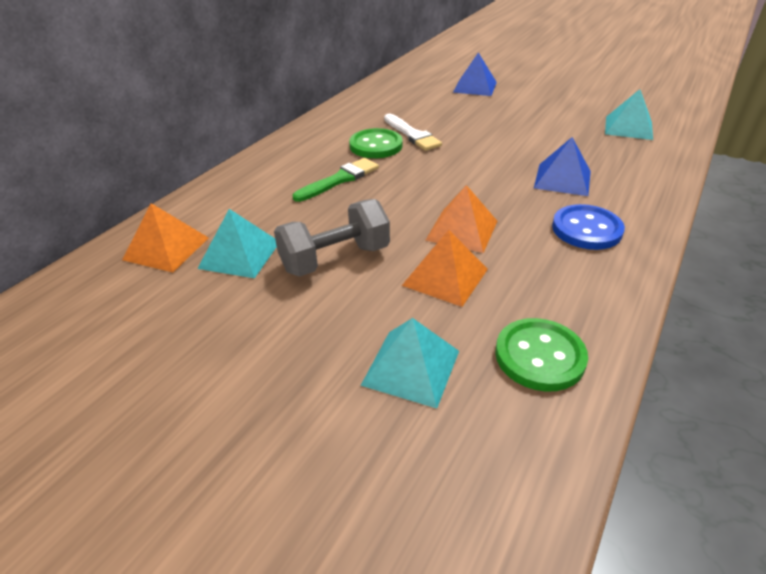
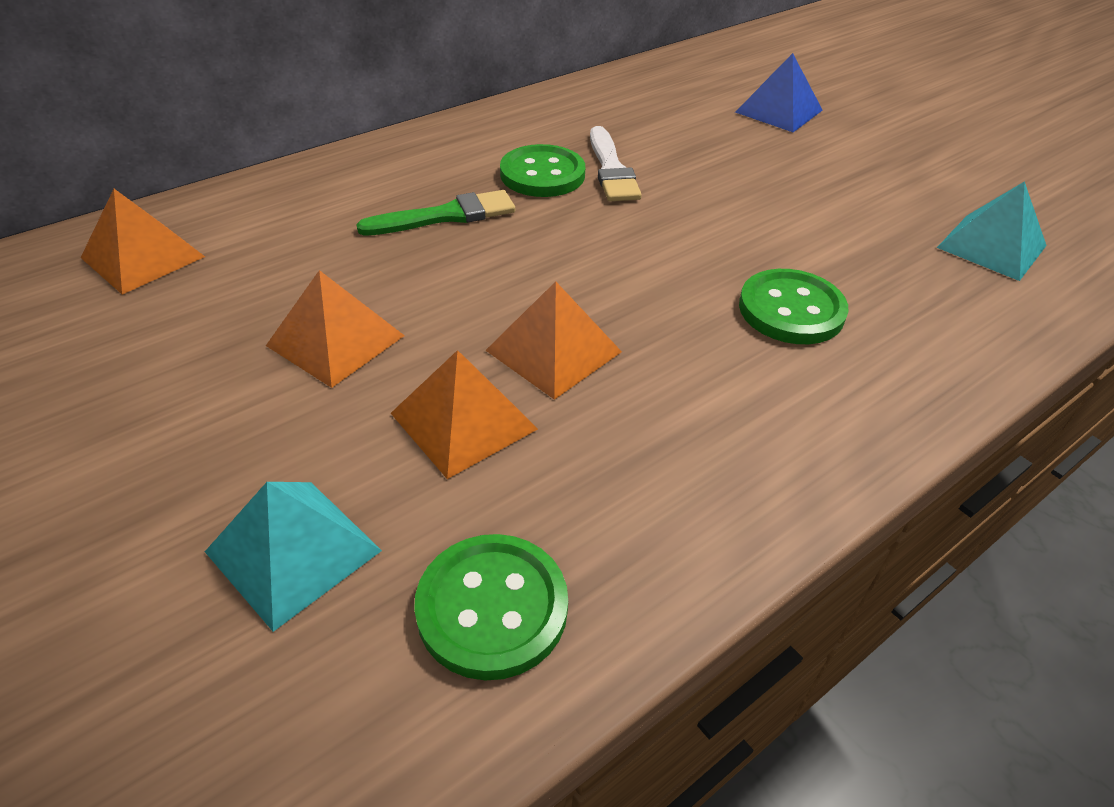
camera: 20 degrees right, 5 degrees up
turquoise pyramid [197,209,277,278] -> none
grey dumbbell [274,199,390,277] -> orange pyramid [266,270,405,388]
blue pyramid [534,137,591,196] -> green button [739,269,849,344]
blue button [552,204,625,250] -> none

